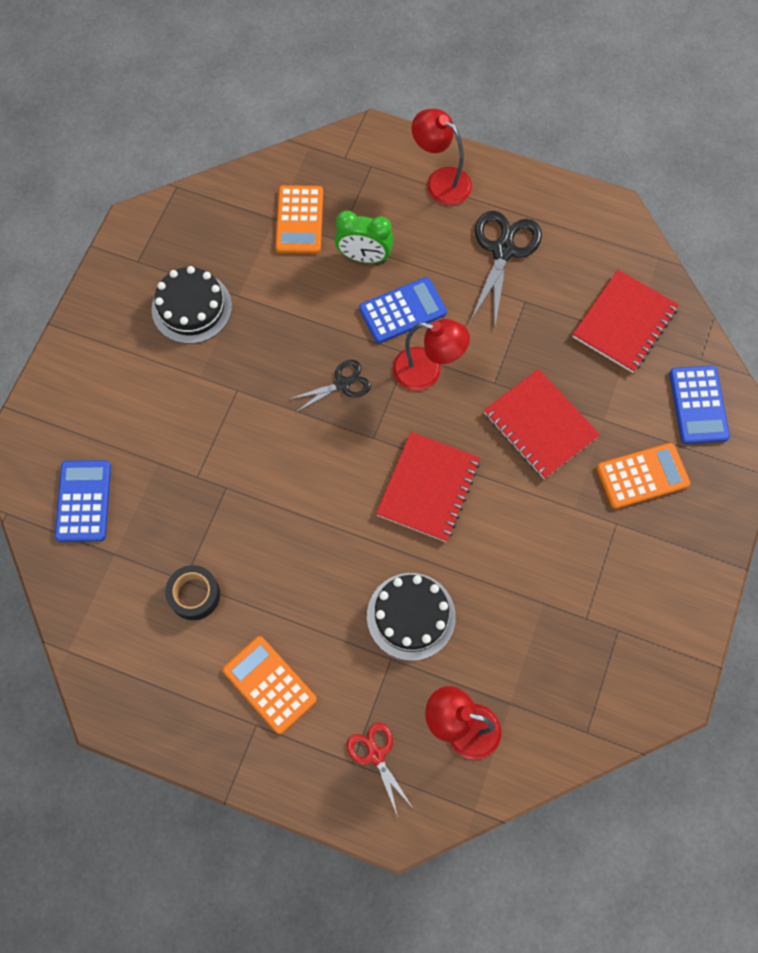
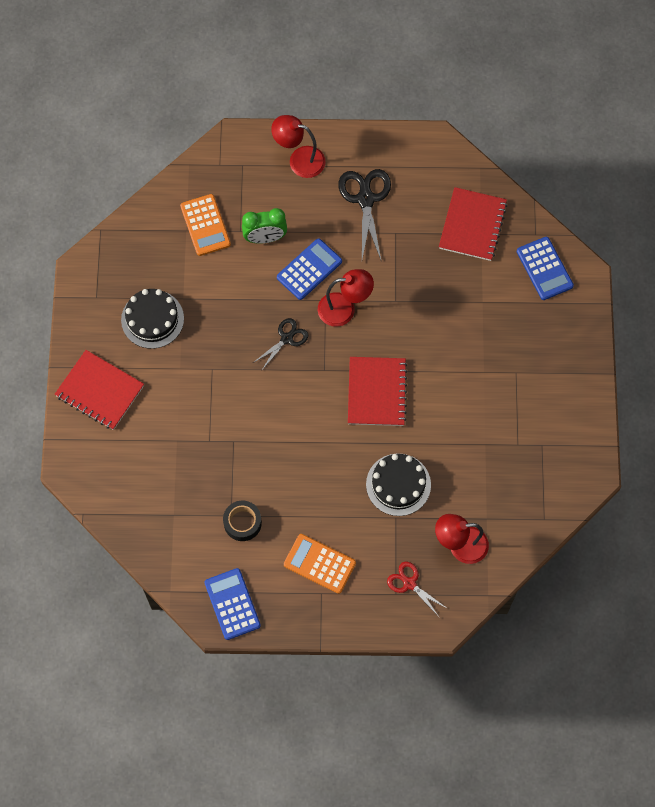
camera: 20 degrees left, 0 degrees up
blue calculator [55,460,111,542] -> blue calculator moved to [204,568,261,640]
red notebook [484,369,600,479] -> red notebook moved to [55,350,144,430]
orange calculator [597,443,690,509] -> none

